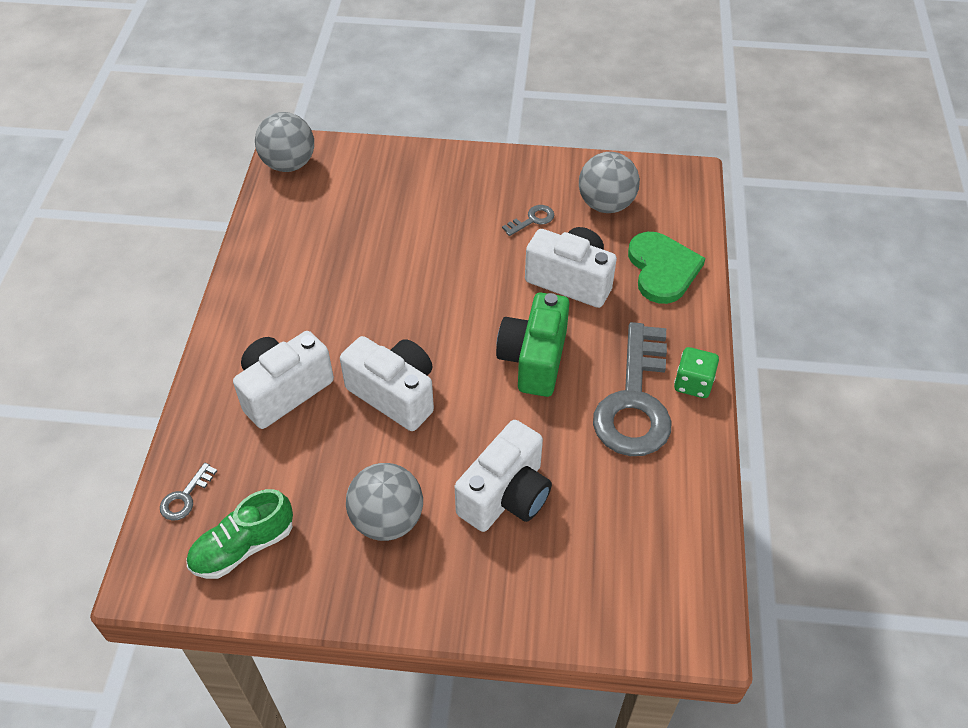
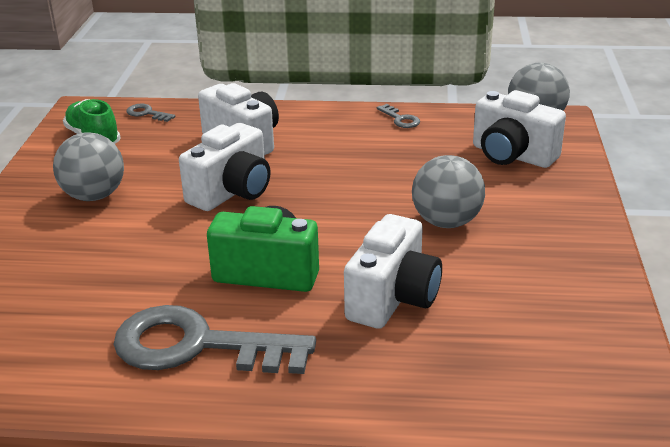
camera: 90 degrees right, 20 degrees down
white camera [455,420,552,532] -> white camera moved to [473,90,566,168]
grey key [502,205,554,236] -> grey key moved to [377,104,420,128]
grey ball [579,152,640,213] -> grey ball moved to [412,155,485,228]
green heart [628,232,705,304] -> none
green dice [674,347,719,398] -> none

